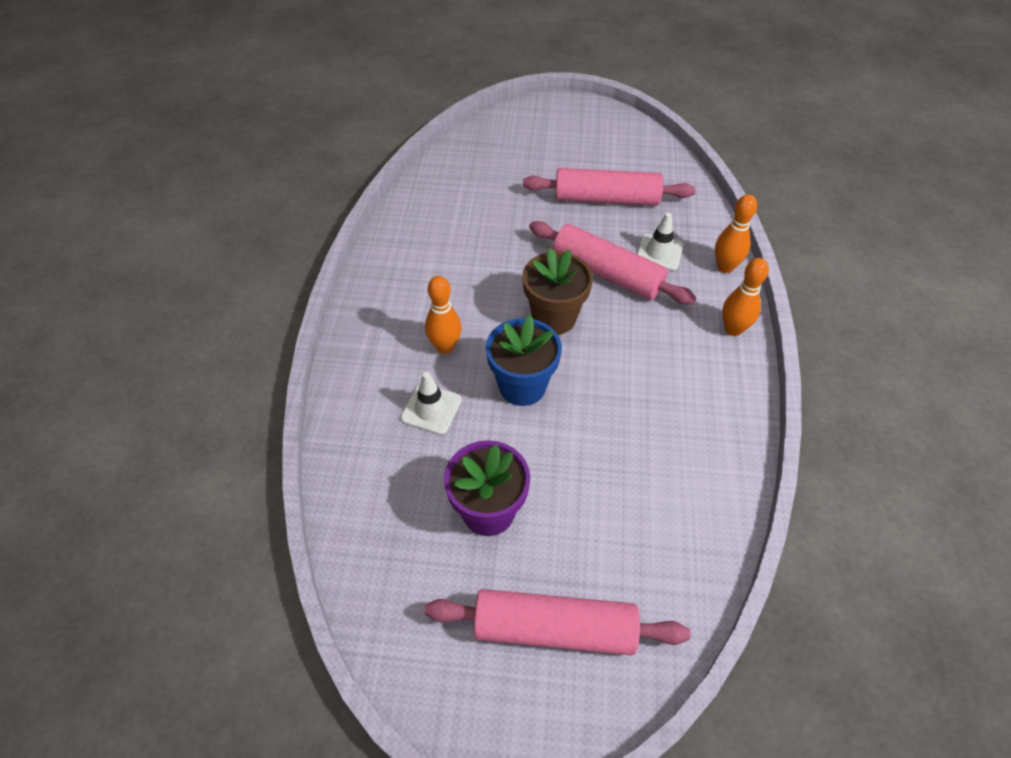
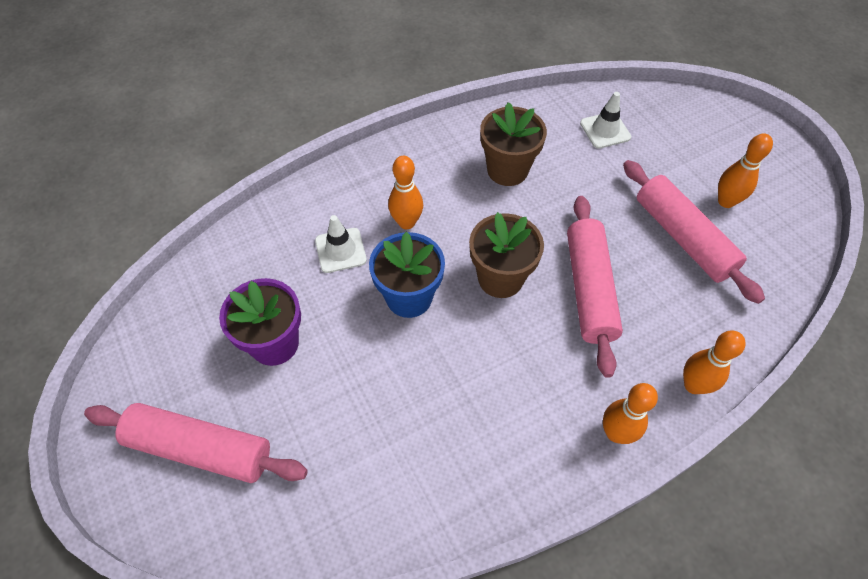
camera: 55 degrees right, 5 degrees up
pink rolling pin [425,589,690,655] -> pink rolling pin turned 45 degrees counterclockwise [84,403,308,483]
white traffic cone [637,213,683,271] -> white traffic cone moved to [580,92,631,149]
none -> brown flower pot [480,102,547,186]
none -> orange bowling pin [718,133,773,208]

